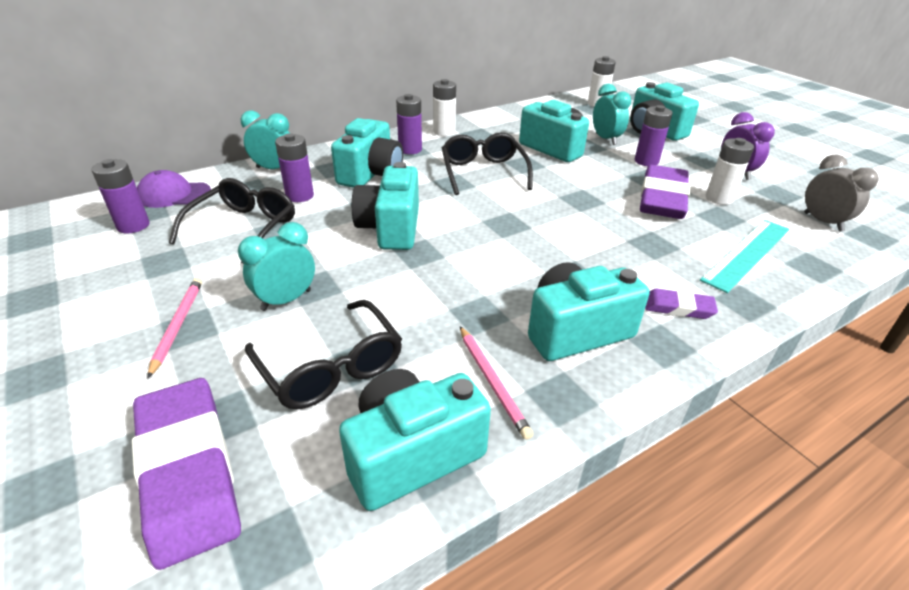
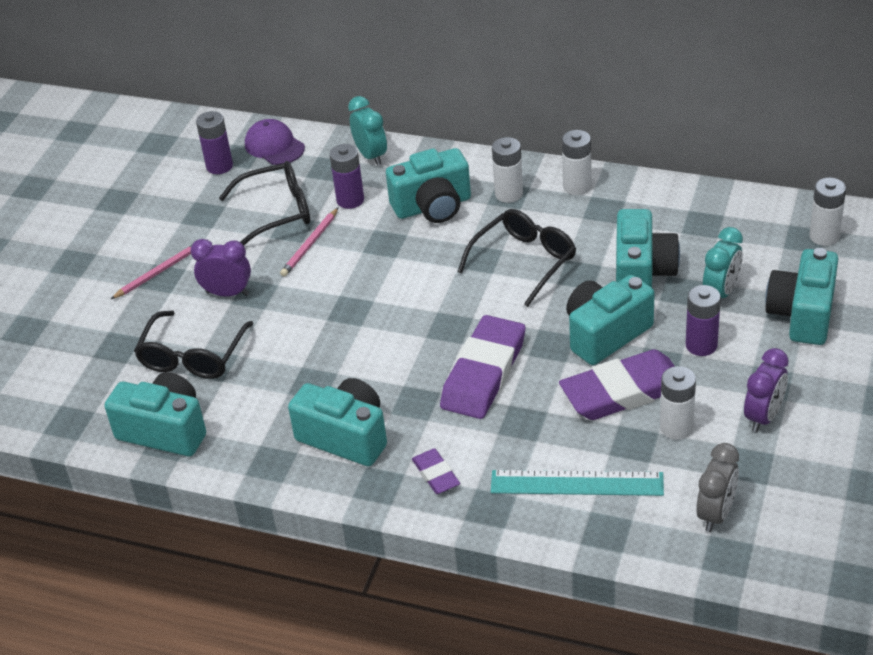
camera: 55 degrees right, 5 degrees up
purple eraser [132,378,241,570] -> purple eraser moved to [440,315,525,419]
turquoise clock [238,222,315,311] -> purple clock [191,239,251,297]
turquoise camera [352,162,419,250] -> turquoise camera moved to [566,275,655,365]
purple battery [396,94,422,154] -> white battery [492,137,523,203]
pink pencil [460,326,533,440] -> pink pencil moved to [280,208,338,277]

